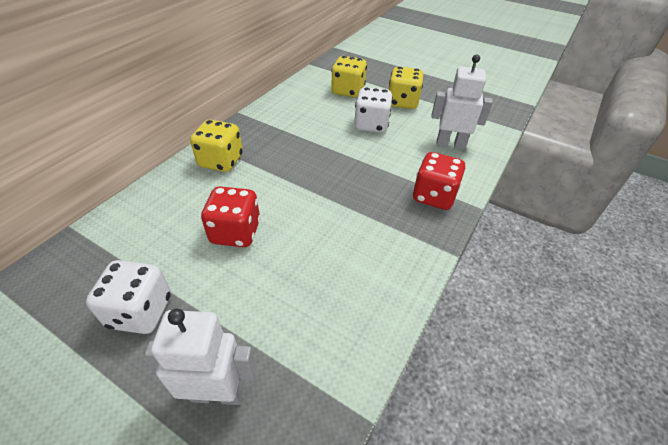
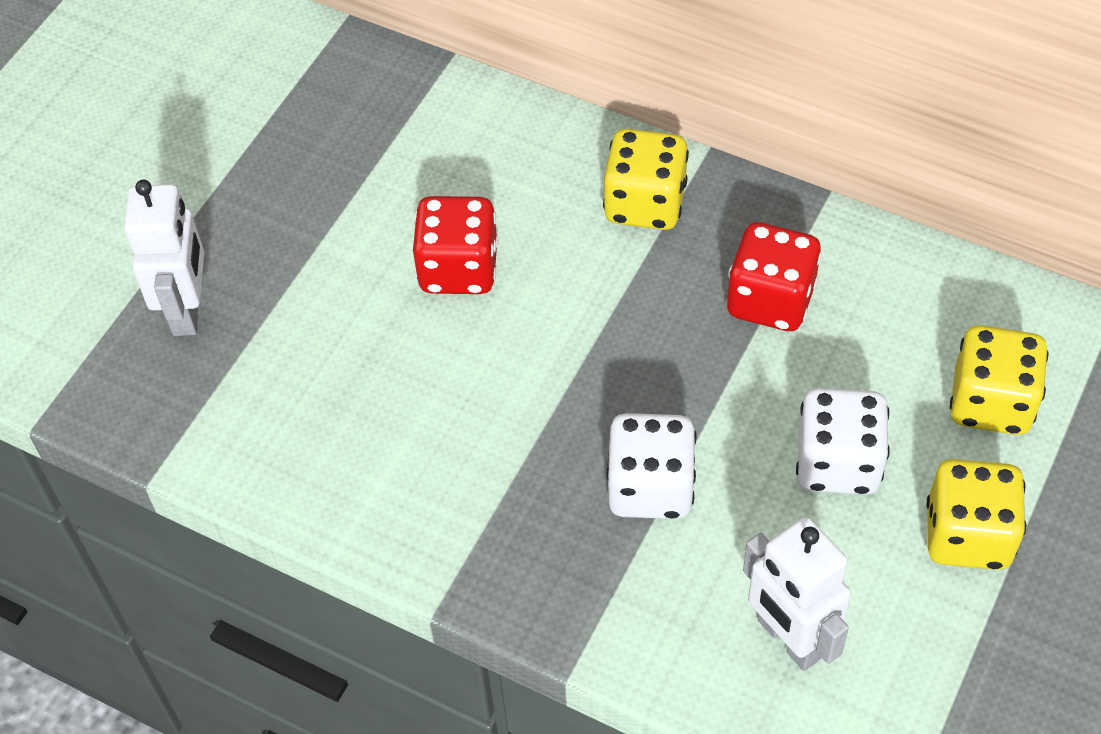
camera: 90 degrees right, 10 degrees up
white dice [86,260,171,334] -> white dice moved to [606,413,697,519]
red dice [413,152,465,210] -> red dice moved to [727,222,822,331]
white robot [431,55,493,150] -> white robot turned 135 degrees clockwise [743,517,851,671]

